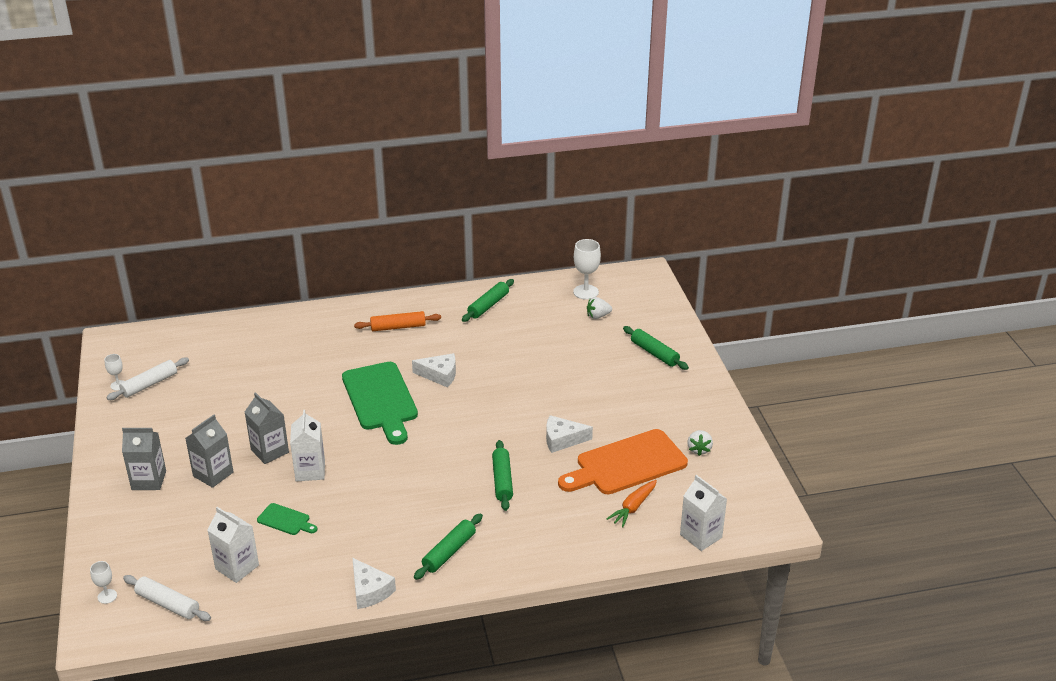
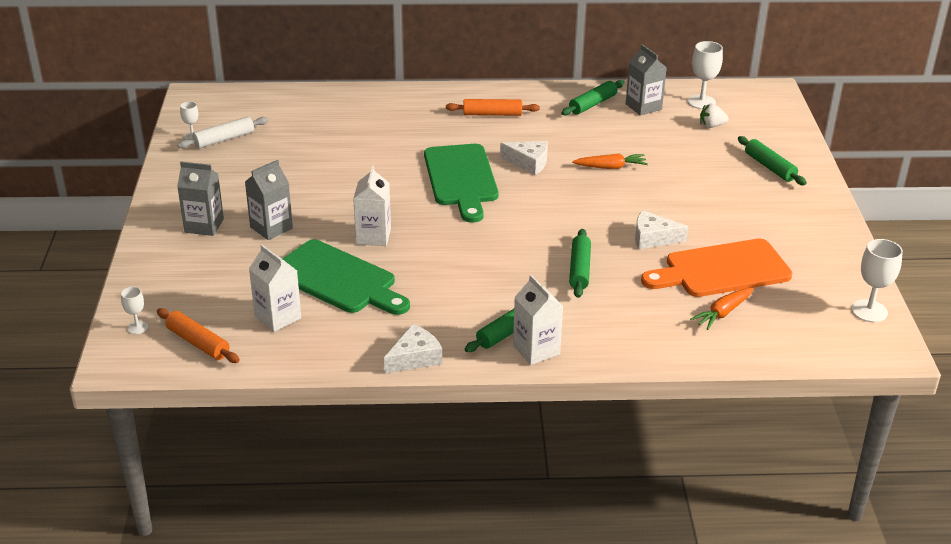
camera: 10 degrees right, 0 degrees up
white rolling pin [123,575,211,621] -> orange rolling pin [157,308,240,363]
grey carton [245,392,289,464] -> grey carton moved to [626,44,667,116]
green cutting board [257,503,318,535] -> green cutting board [283,240,410,315], size x2.22
white cheese [353,558,396,609] -> white cheese turned 105 degrees counterclockwise [384,324,442,373]
white carton [680,475,727,551] -> white carton moved to [513,275,564,365]
white strawberry [687,430,713,456] -> none
none -> orange carrot [572,153,648,169]
none -> white goblet [851,239,903,323]

